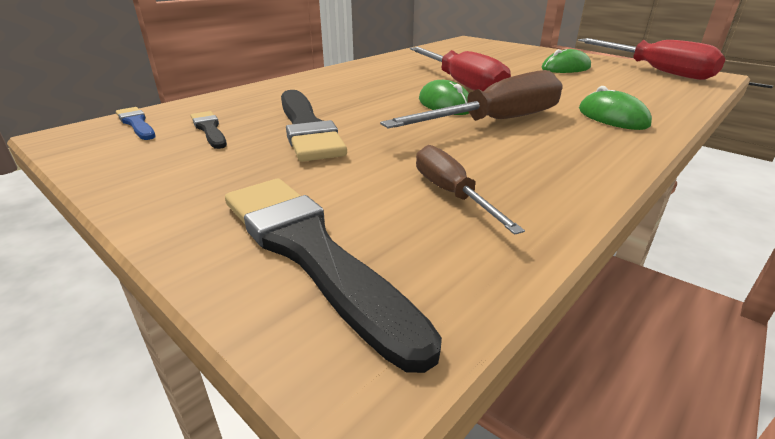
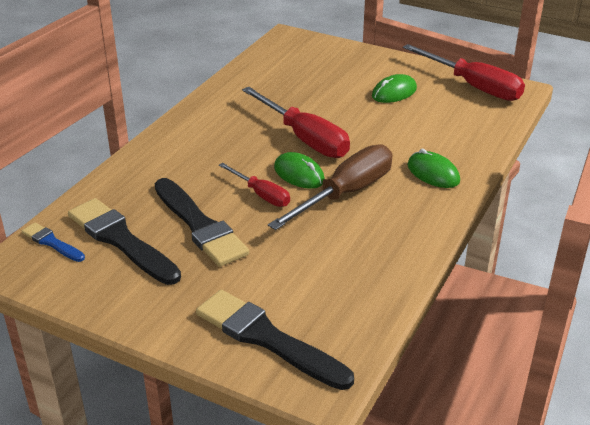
camera: 15 degrees left, 5 degrees up
black brush [191,111,227,149] -> black brush [68,198,181,285], size x1.96
brown screwdriver [416,145,525,235] -> none
none -> red screwdriver [219,163,290,207]

